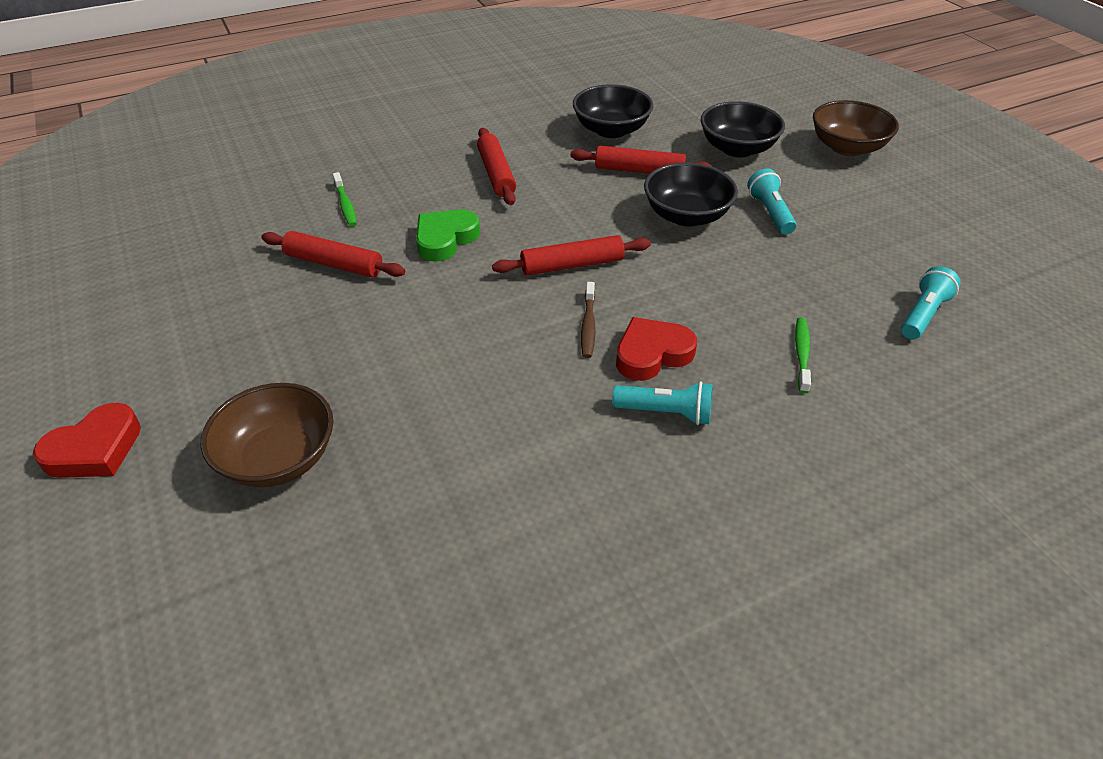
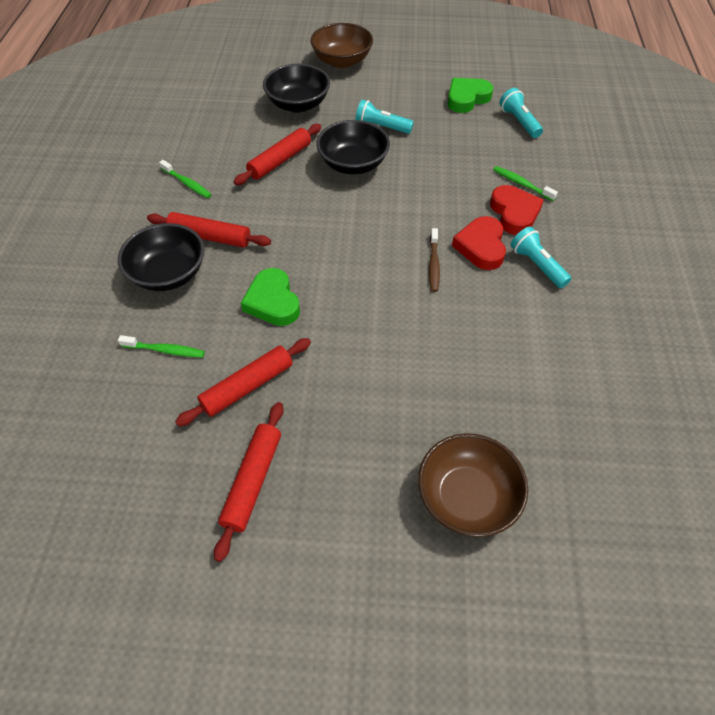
camera: 60 degrees left, 10 degrees up
red heart [33,403,141,478] -> red heart moved to [490,185,544,235]
red rolling pin [492,235,651,276] -> red rolling pin moved to [214,402,284,562]
black bowl [573,84,654,138] -> black bowl moved to [118,223,204,291]
brown toothbrush [581,282,595,358] -> brown toothbrush turned 60 degrees clockwise [429,228,440,292]
turquoise flashlight [612,381,713,425] -> turquoise flashlight turned 75 degrees counterclockwise [511,227,571,288]
none -> green toothbrush [159,160,212,198]
none -> green heart [448,78,493,113]

